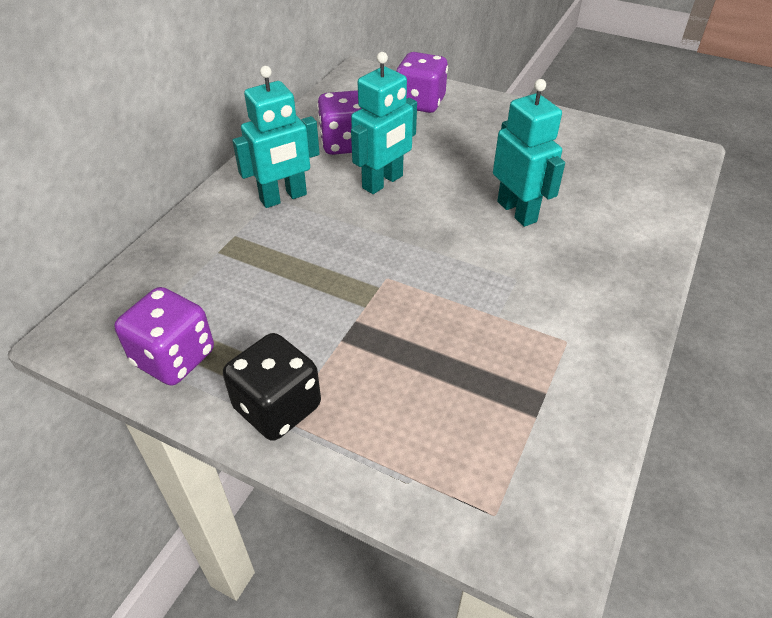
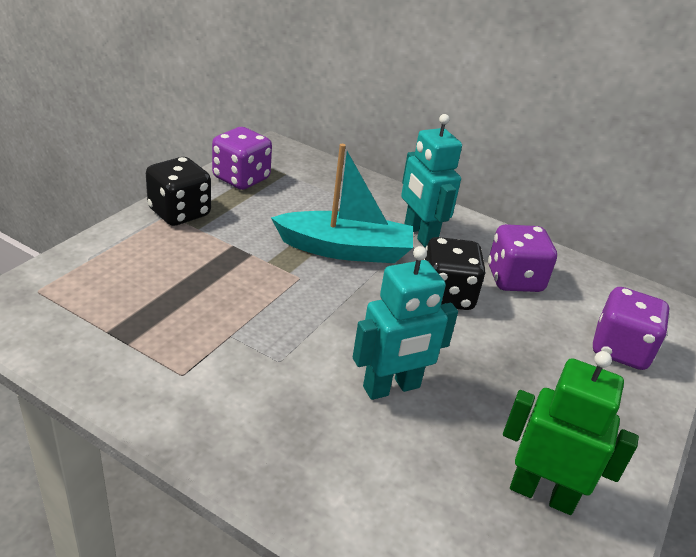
camera: 90 degrees right, 10 degrees down
turquoise robot [351,52,417,194] -> black dice [424,237,485,310]
none -> turquoise boat [271,144,413,263]
none -> green robot [503,351,639,515]

